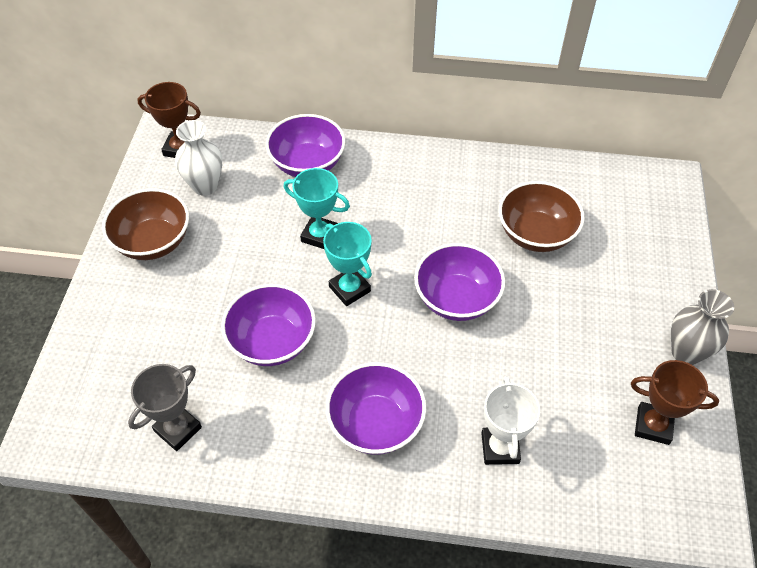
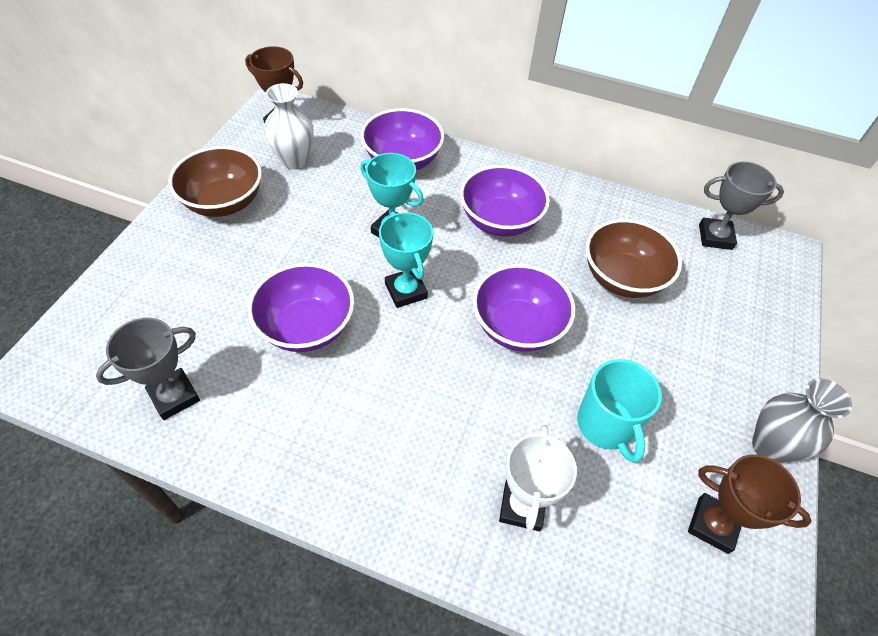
camera: 10 degrees right, 0 degrees up
purple bowl [326,362,426,455] -> purple bowl moved to [460,165,550,237]
none -> turquoise mug [577,359,662,463]
none -> grey trophy [699,161,784,250]

